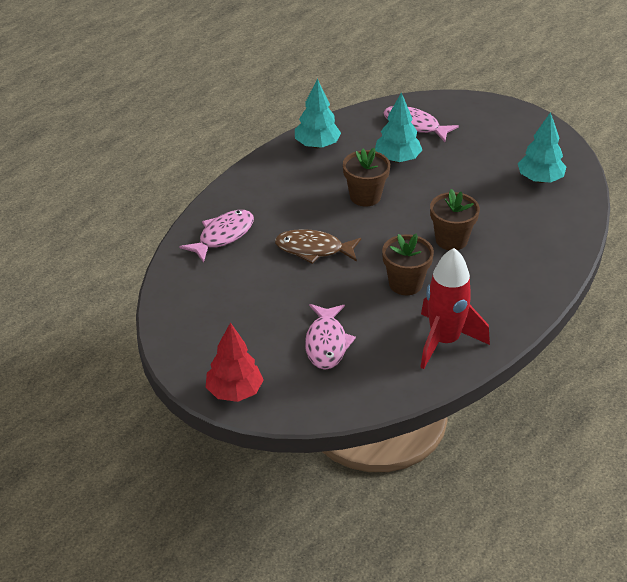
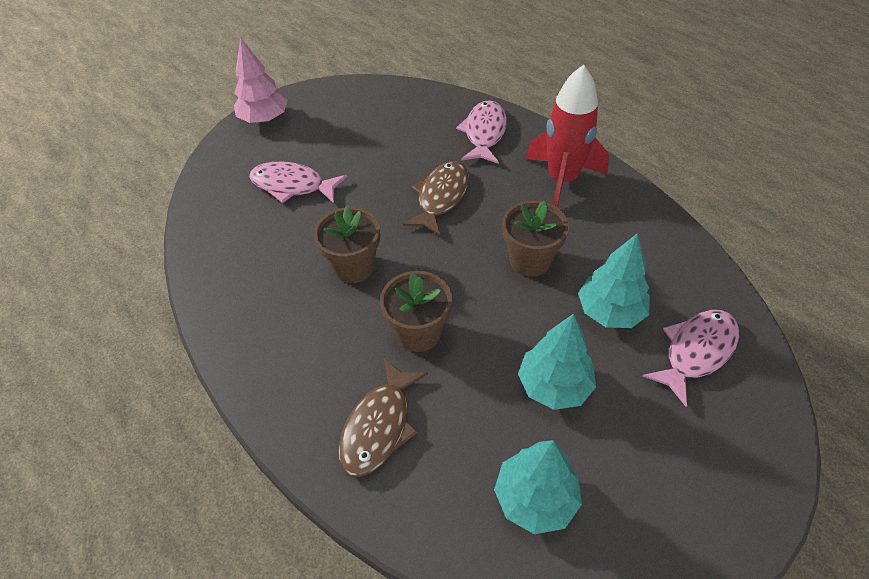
camera: 105 degrees right, 10 degrees up
pink fish [179,210,254,263] -> pink fish turned 135 degrees counterclockwise [456,100,507,164]
red tree [206,322,263,402] -> pink tree [234,37,288,123]
turquoise tree [295,79,341,148] -> turquoise tree moved to [518,314,596,410]
red rocket [420,248,490,369] -> red rocket moved to [526,65,609,207]
none -> brown fish [339,357,428,477]

